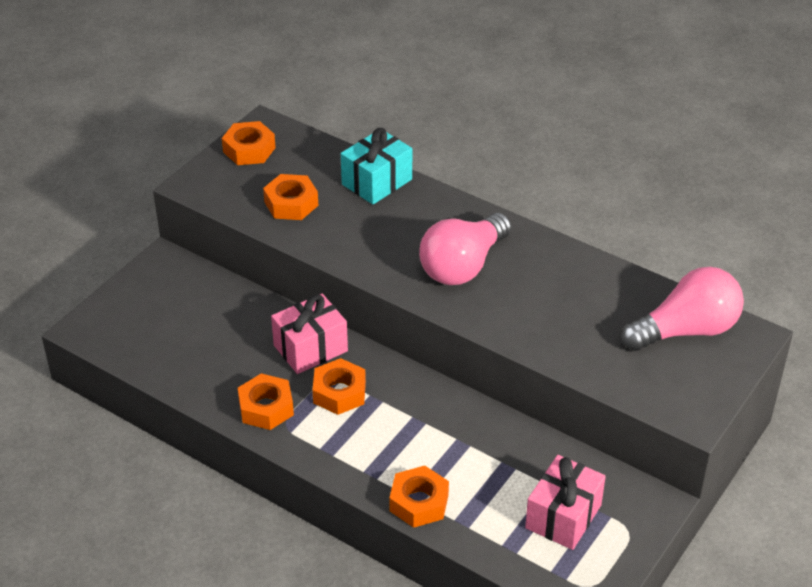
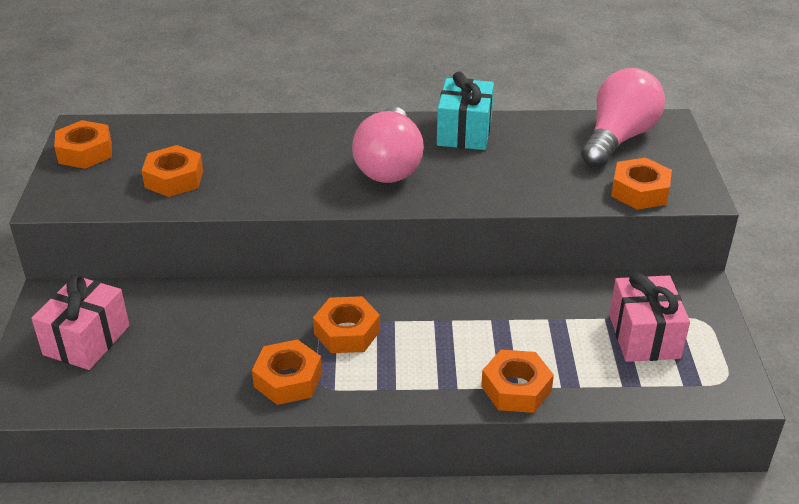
camera: 35 degrees left, 5 degrees down
pink gift [271,294,348,374] -> pink gift moved to [31,274,129,370]
turquoise gift [341,128,412,205] -> turquoise gift moved to [437,72,494,150]
none -> orange nut [611,158,672,210]

